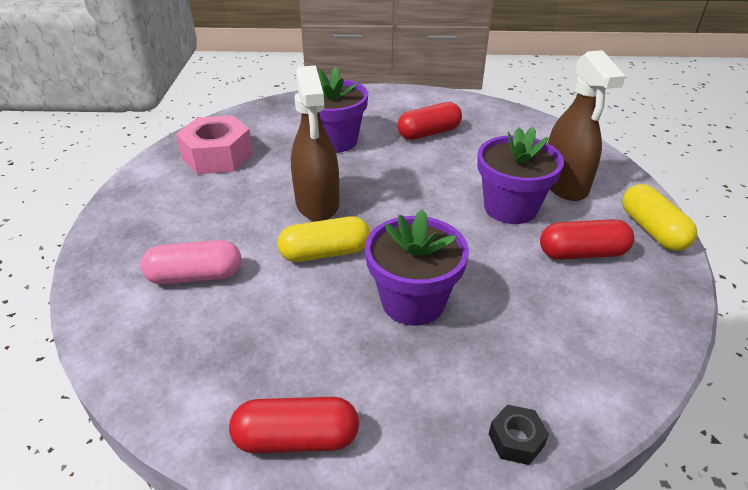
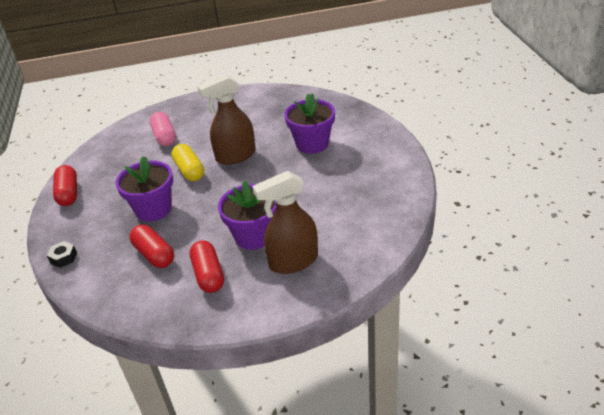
camera: 80 degrees right, 0 degrees up
pink nut [176,115,253,174] -> none
red capsule [397,102,462,140] -> red capsule moved to [130,225,174,268]
yellow capsule [622,184,697,251] -> none

